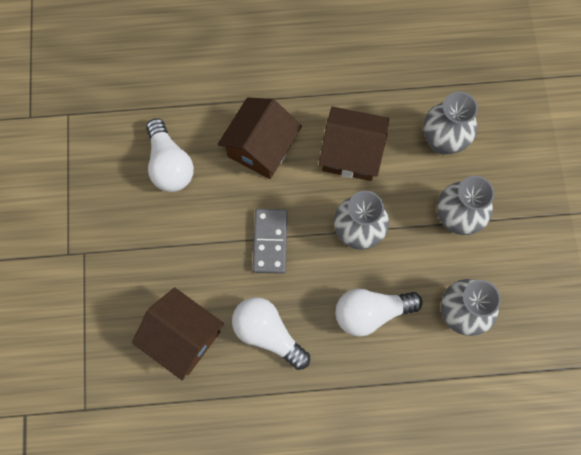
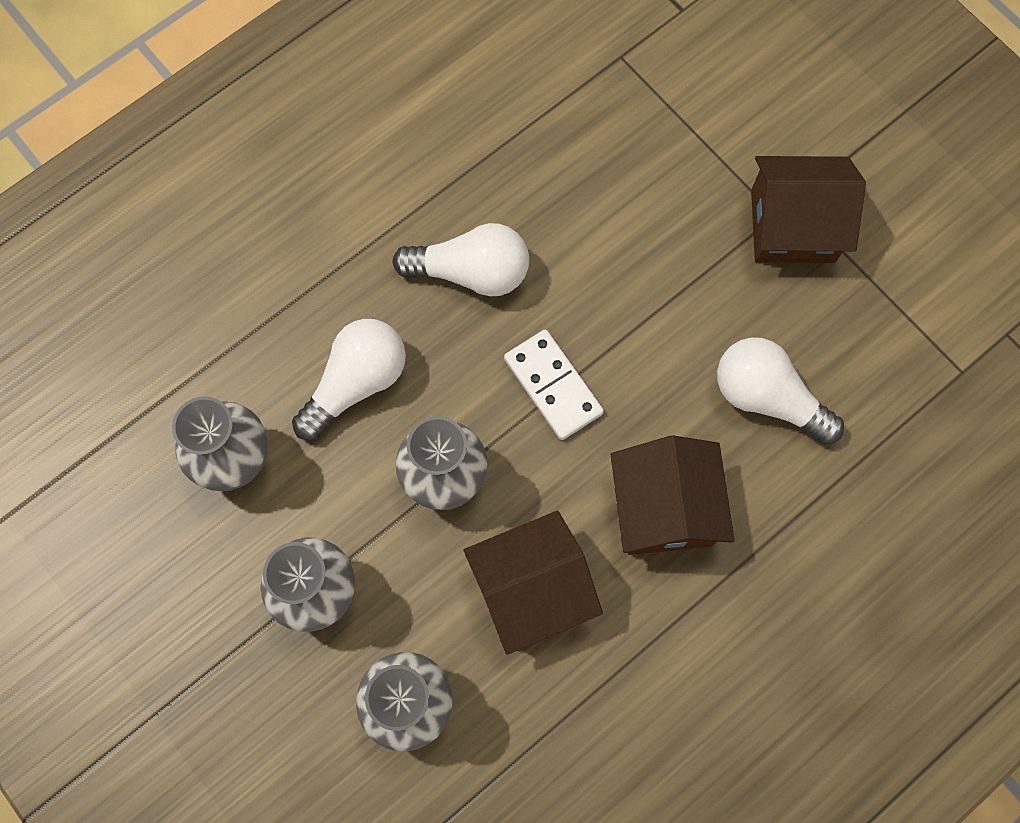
camera: 145 degrees right, 0 degrees up
brown house [132,287,224,380] -> brown house moved to [751,156,866,263]
grey domino [253,209,287,274] -> white domino [504,329,604,440]

